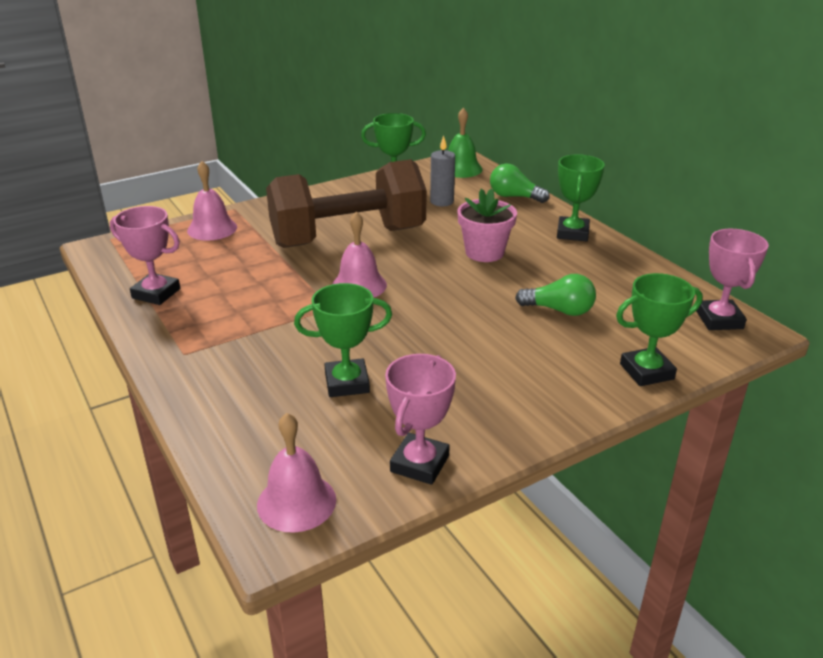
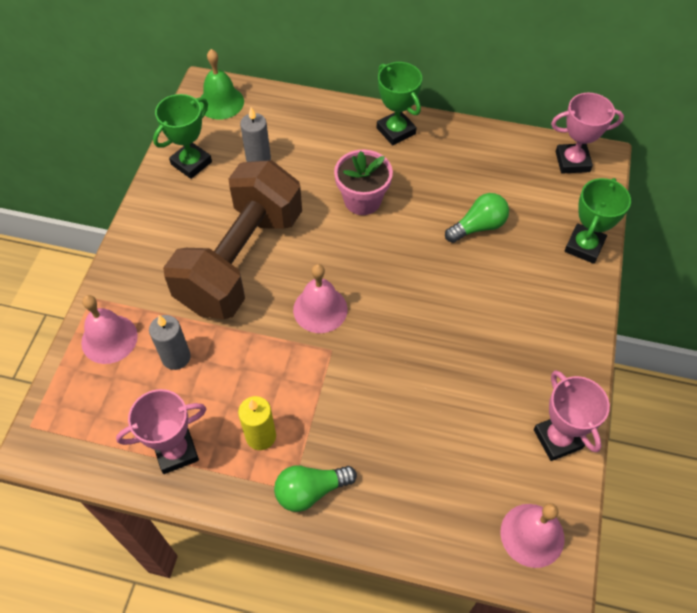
camera: 45 degrees left, 25 degrees up
green trophy [294,283,392,397] -> none
green light bulb [490,164,550,203] -> green light bulb moved to [274,465,357,512]
pink trophy [696,229,769,330] -> pink trophy turned 45 degrees counterclockwise [551,93,624,174]
none -> grey candle [149,315,191,370]
none -> yellow candle [238,396,276,450]

